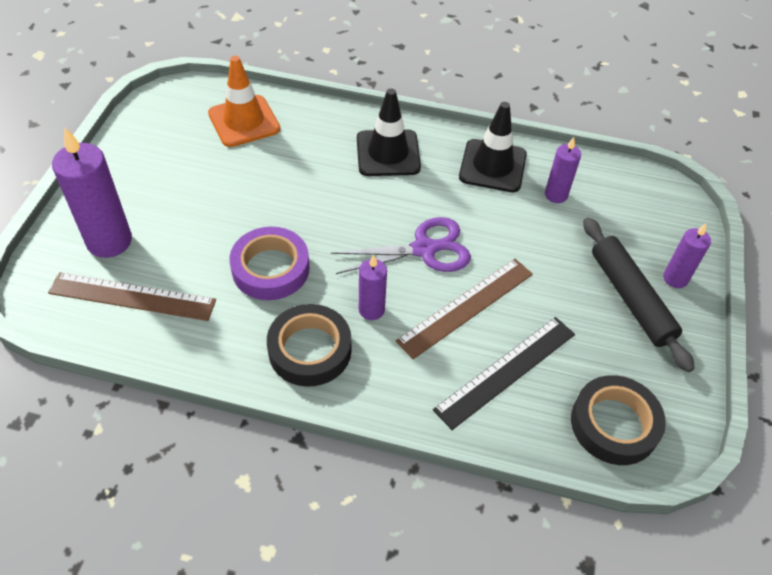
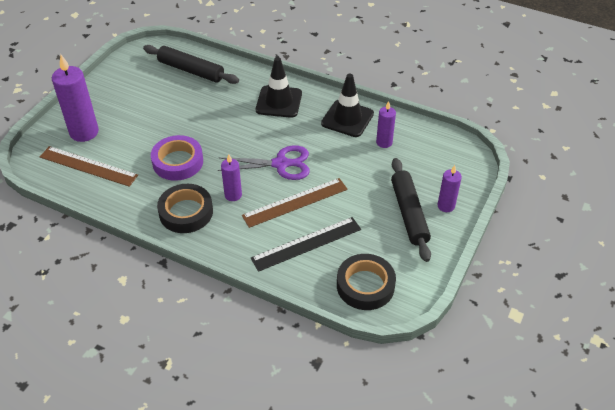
camera: 15 degrees right, 5 degrees down
orange traffic cone [208,56,280,147] -> black rolling pin [143,45,239,84]

